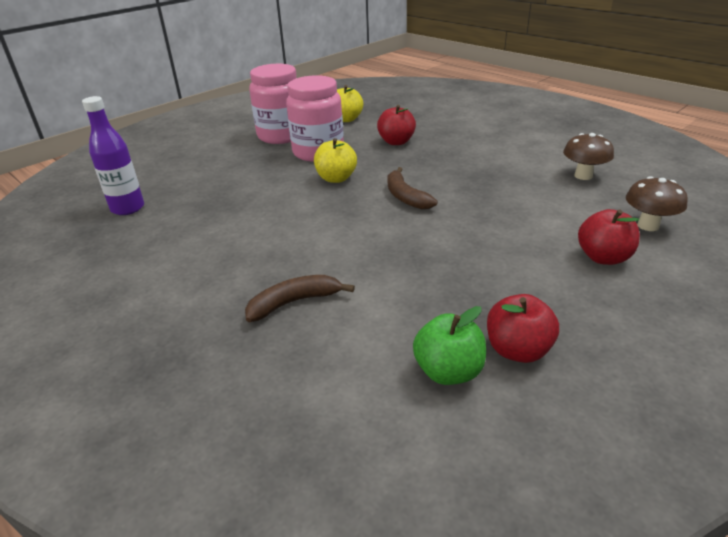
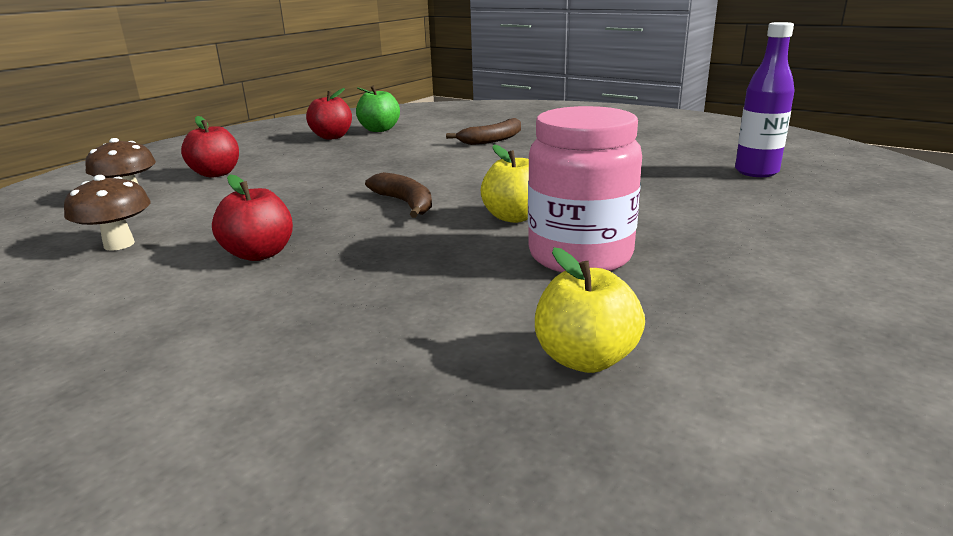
camera: 170 degrees right, 10 degrees down
pink jar [249,64,297,144] -> none
red apple [377,105,416,145] -> red apple moved to [212,174,293,261]

